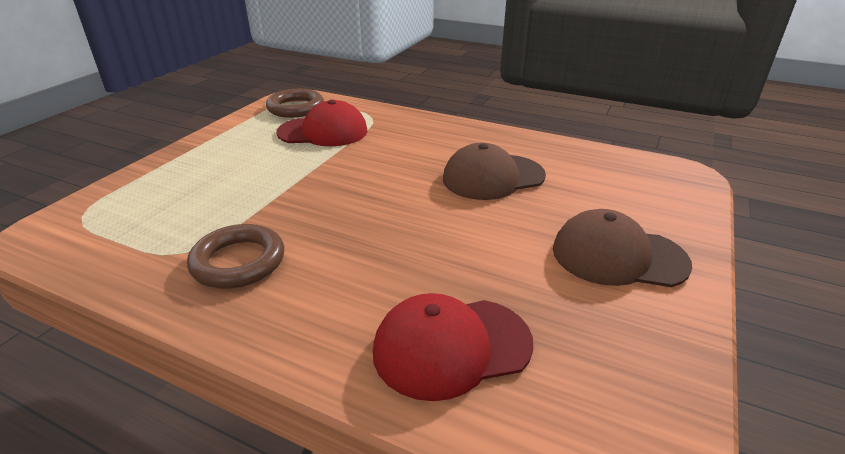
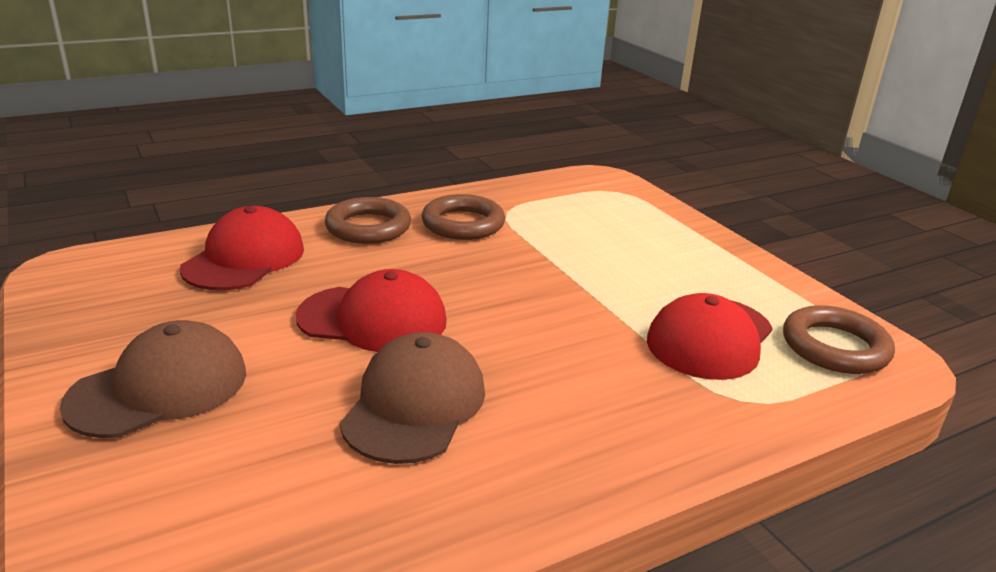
camera: 125 degrees right, 5 degrees down
none -> red cap [296,269,447,352]
none -> brown ring [325,197,411,244]

